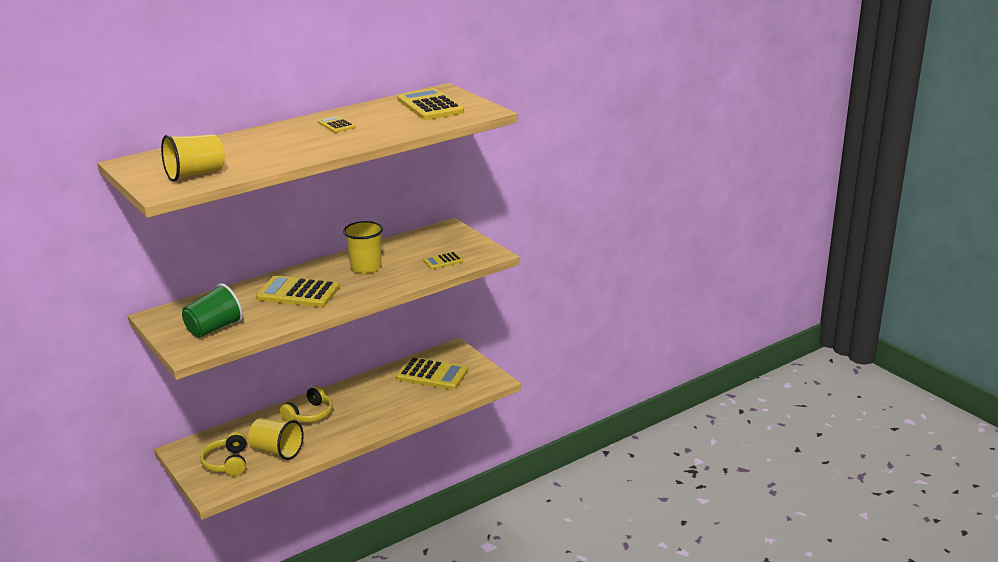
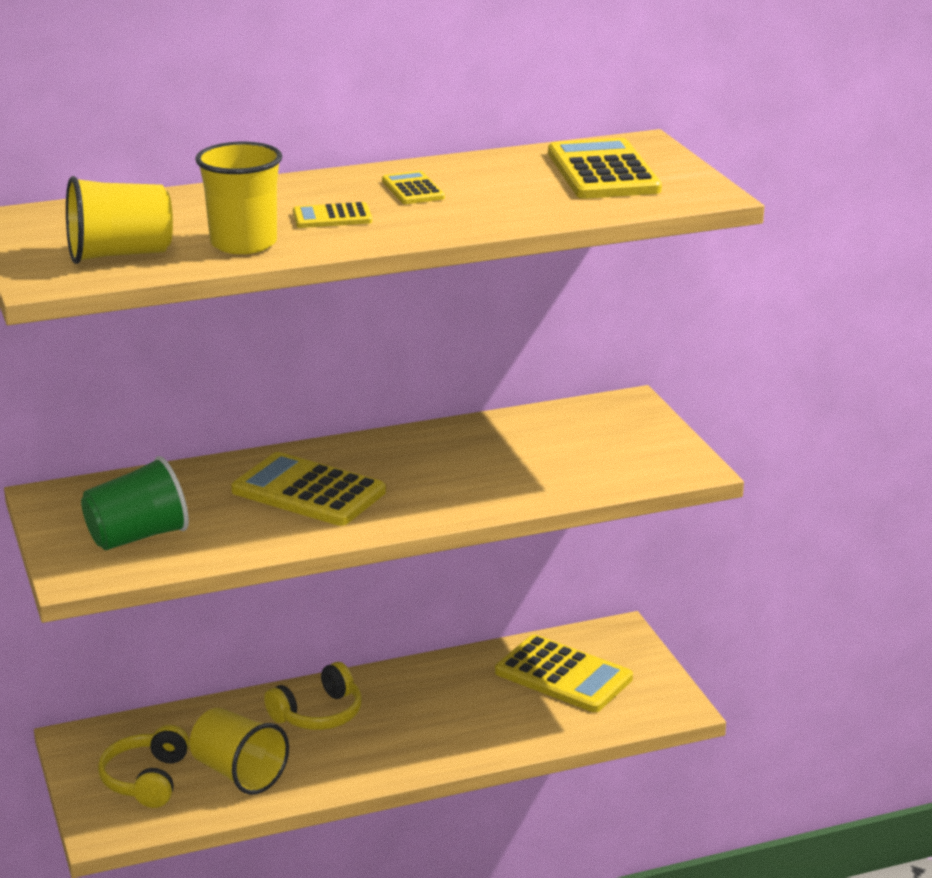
camera: 15 degrees right, 0 degrees up
yellow cup [343,221,383,274] -> yellow cup moved to [195,142,282,254]
yellow calculator [423,252,463,269] -> yellow calculator moved to [293,202,372,228]

